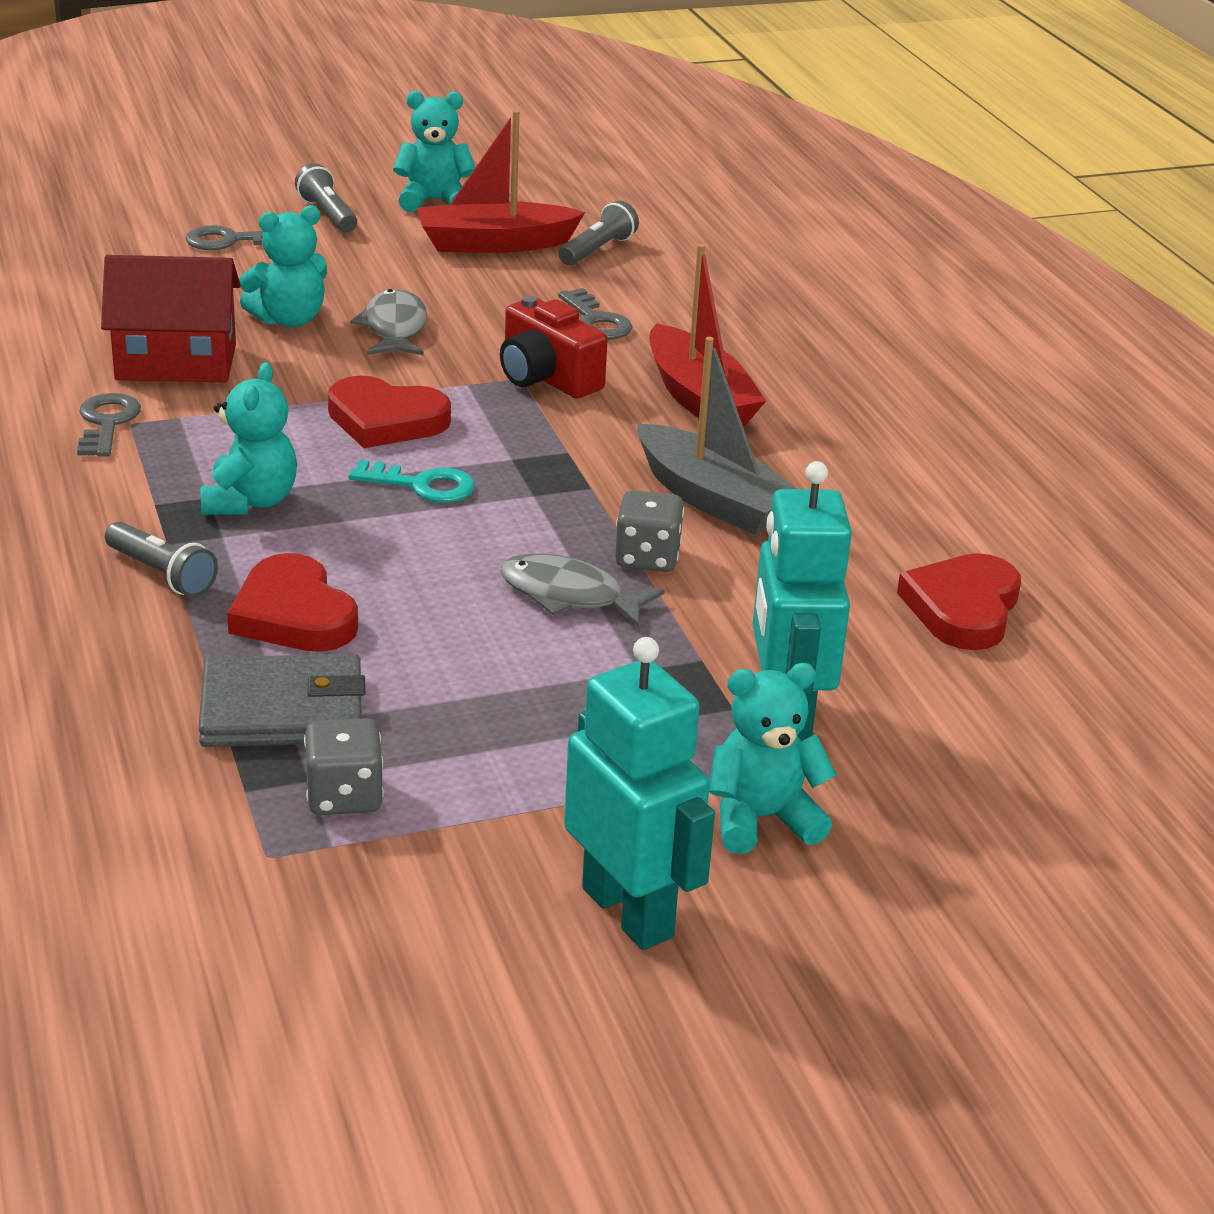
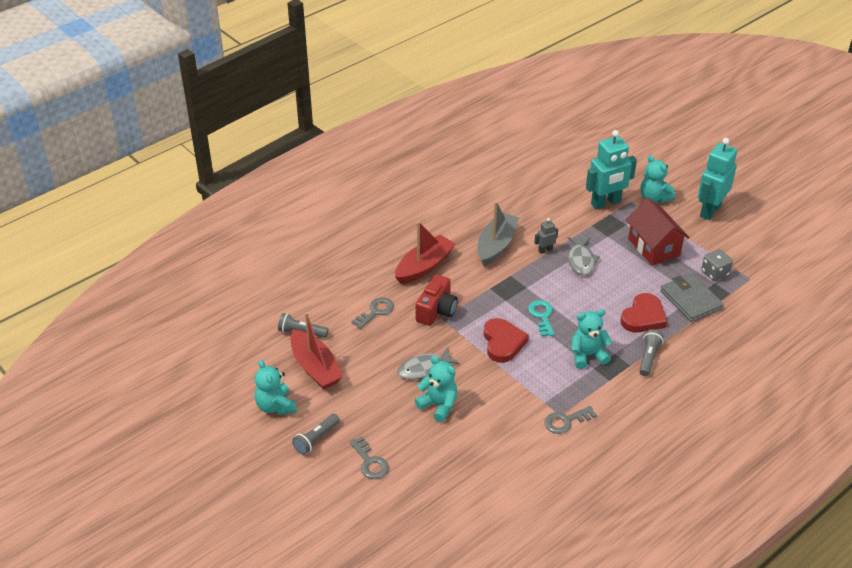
camera: 110 degrees left, 10 degrees up
red house [101,255,241,382] -> red house moved to [626,198,690,265]
grey dice [615,490,684,572] -> grey robot [534,218,558,254]
red heart [897,553,1021,650] -> none

